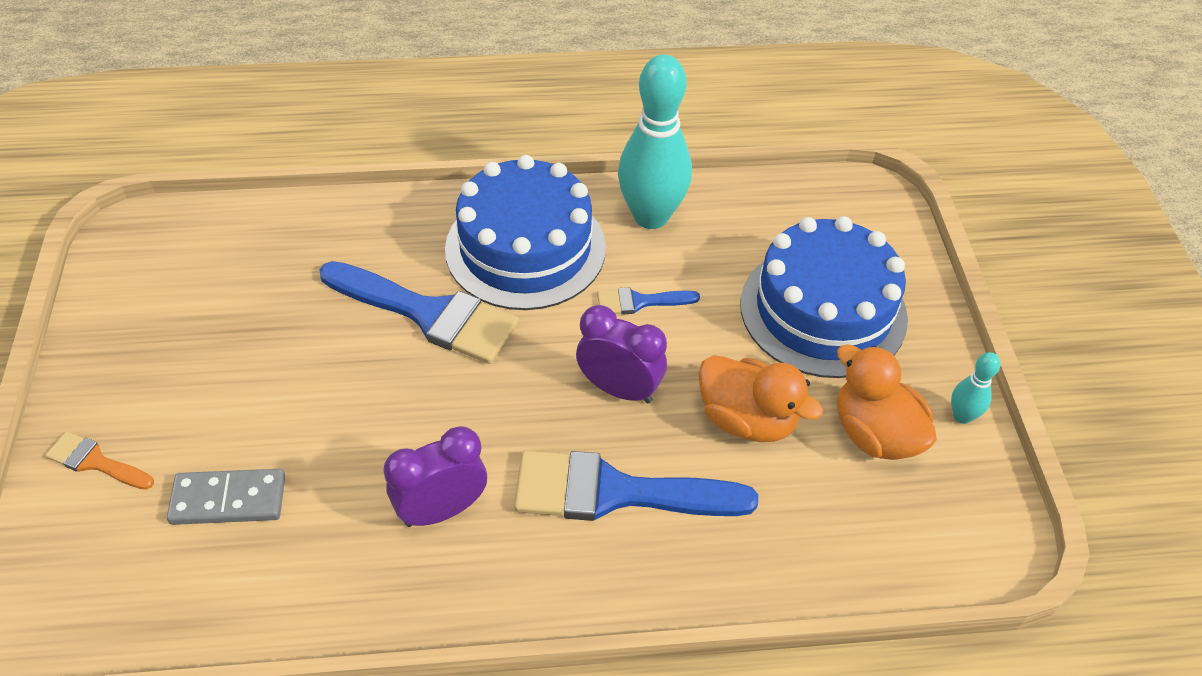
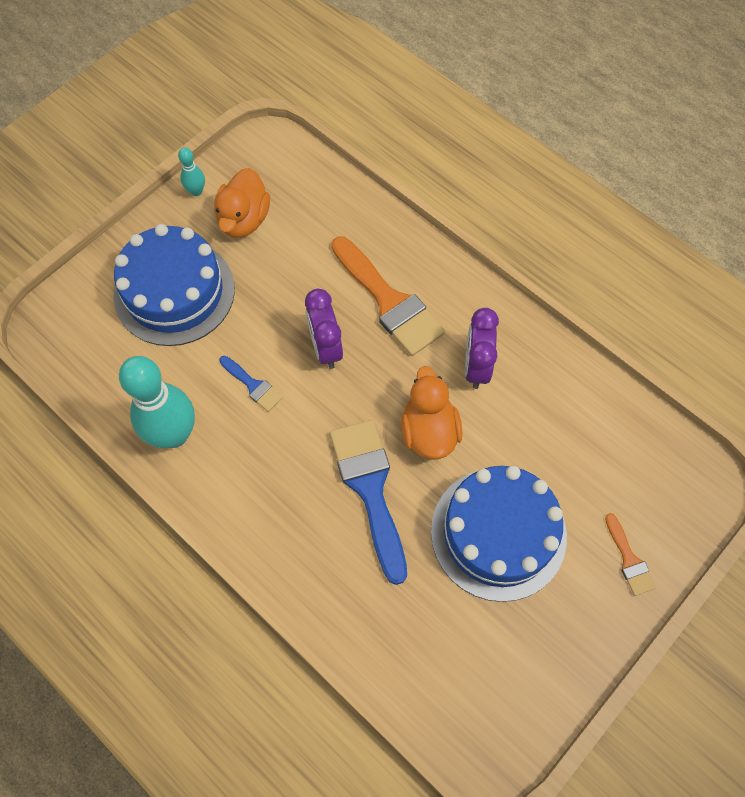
camera: 130 degrees left, 15 degrees up
grey domino [167,469,285,525] -> none
purple clock [384,426,487,527] -> purple clock turned 75 degrees clockwise [465,308,499,389]
blue cake [445,155,606,310] -> blue cake moved to [431,466,567,602]
blue brush [514,450,758,521] -> orange brush [332,236,445,356]
orange duck [699,355,823,442] -> orange duck moved to [401,366,462,460]

